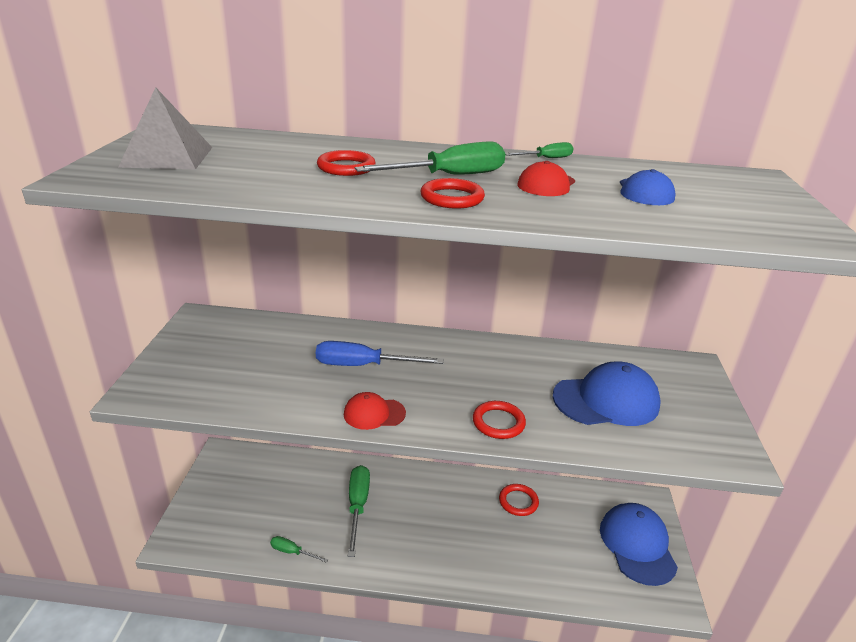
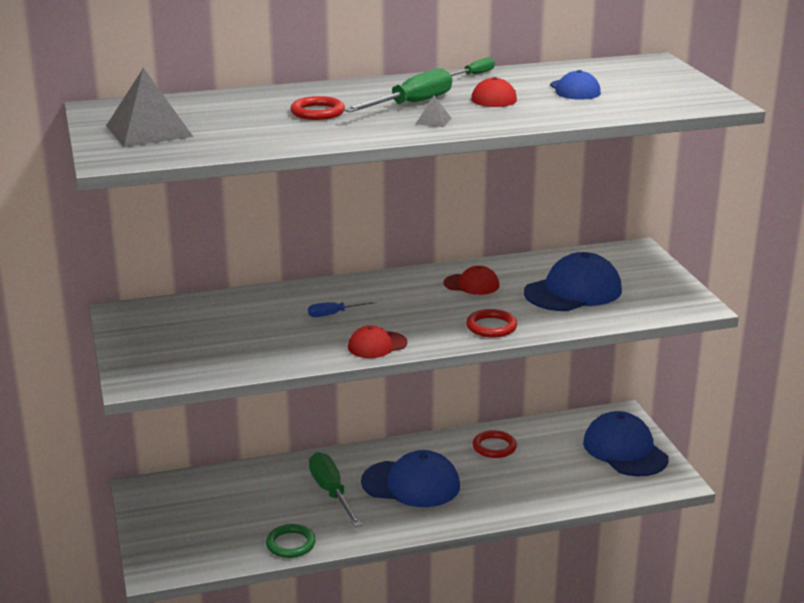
camera: 20 degrees left, 5 degrees down
green screwdriver [270,536,328,563] -> green ring [266,524,316,558]
blue screwdriver [316,341,444,366] -> blue screwdriver [308,301,378,317], size x0.53
red ring [421,178,485,209] -> grey pyramid [416,95,451,127]
none -> blue cap [361,450,460,507]
none -> red cap [444,266,499,295]

